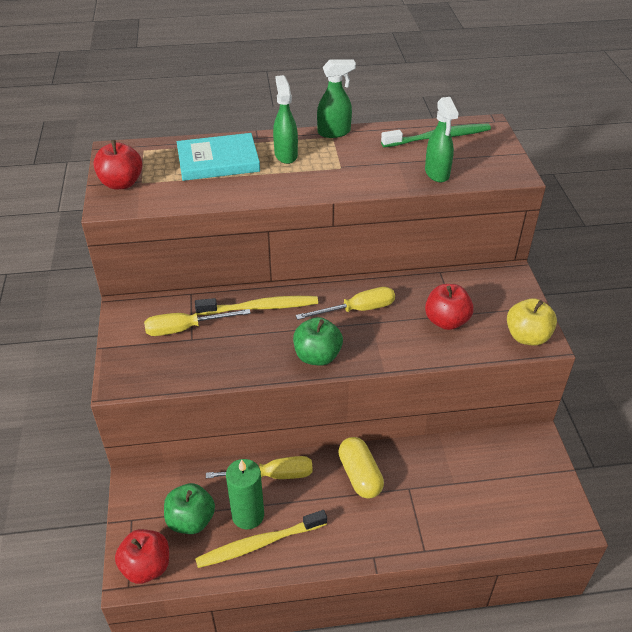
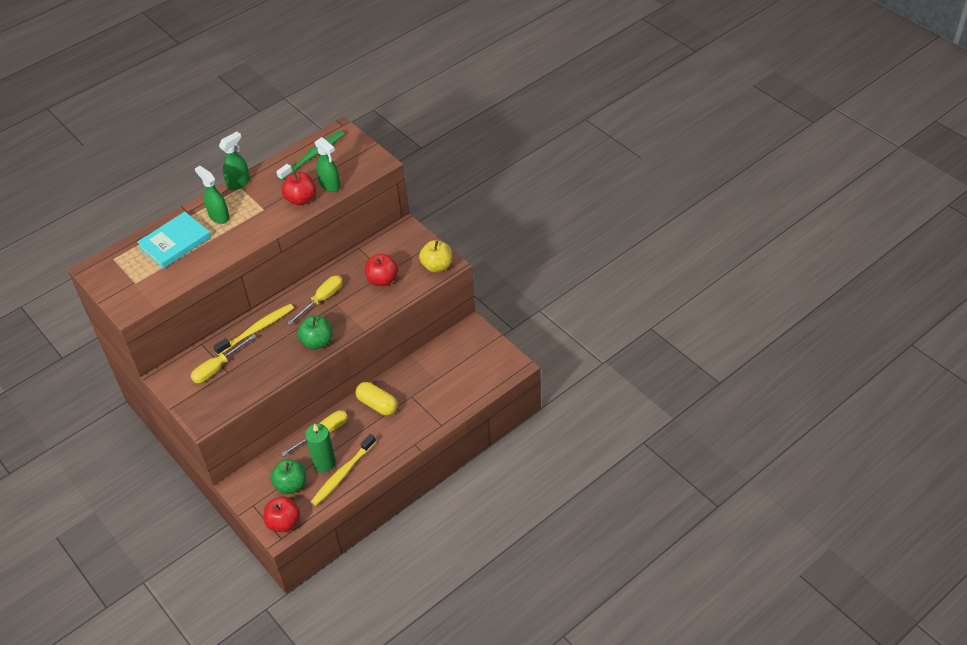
camera: 30 degrees left, 5 degrees up
red apple [93,140,142,189] -> red apple moved to [282,172,316,205]

